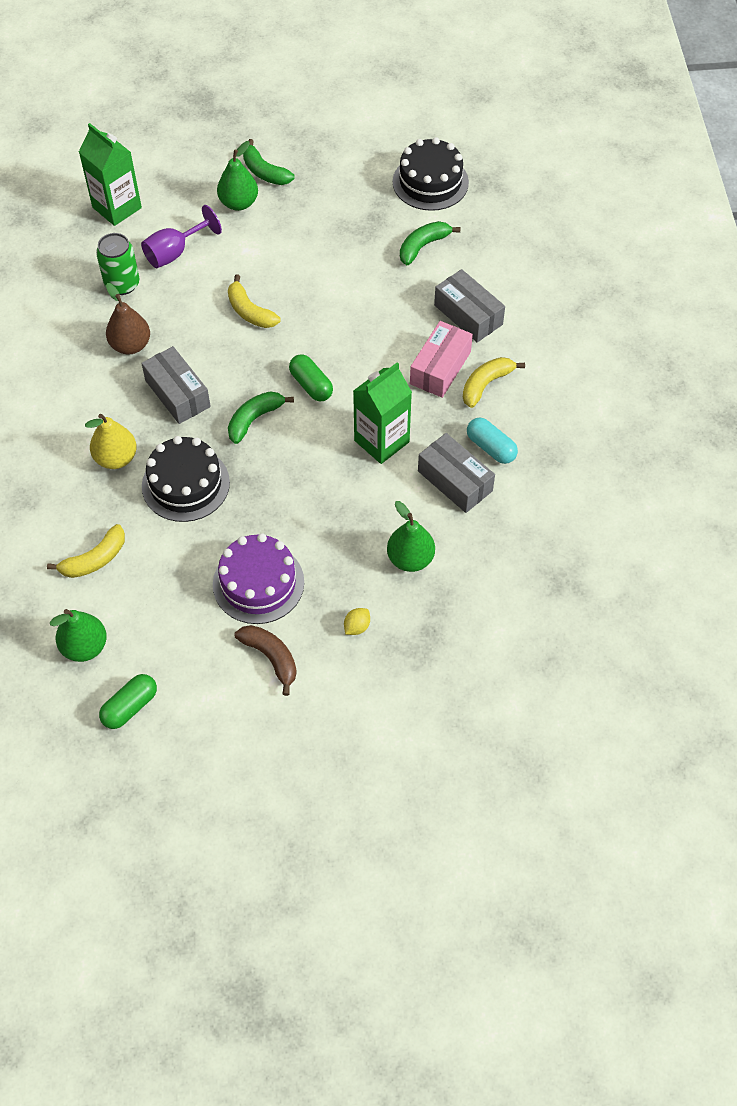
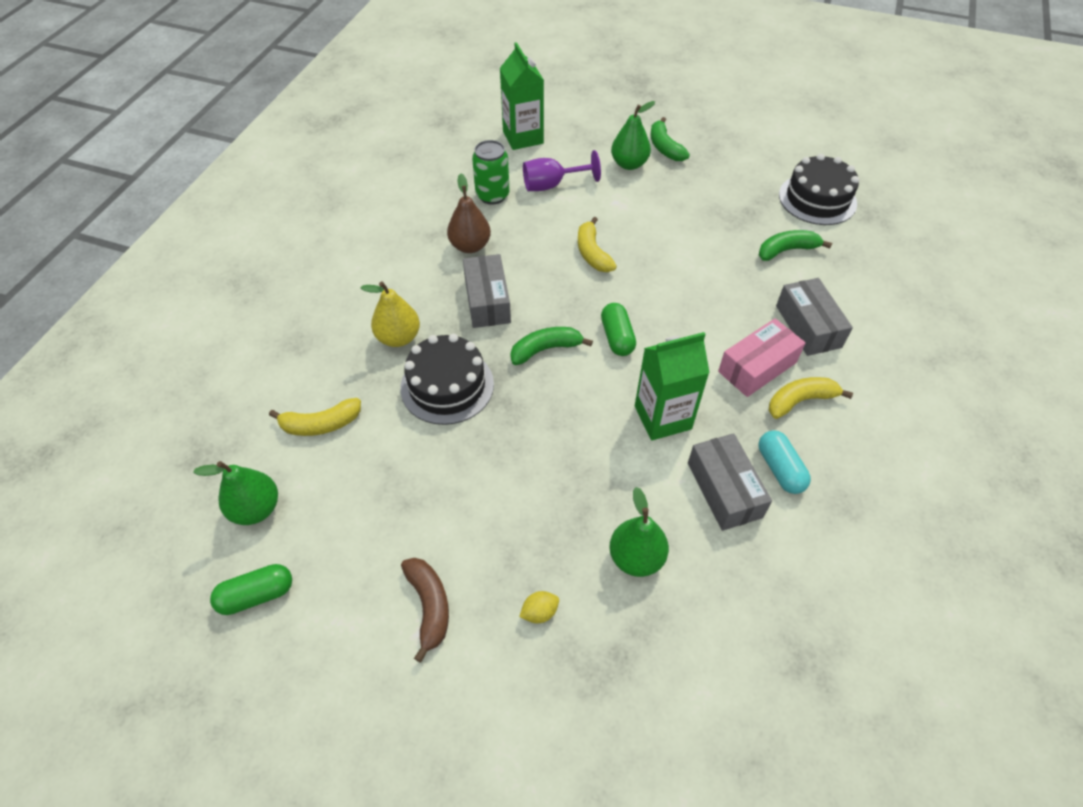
camera: 25 degrees right, 5 degrees down
purple cake [213,533,304,624] -> none

